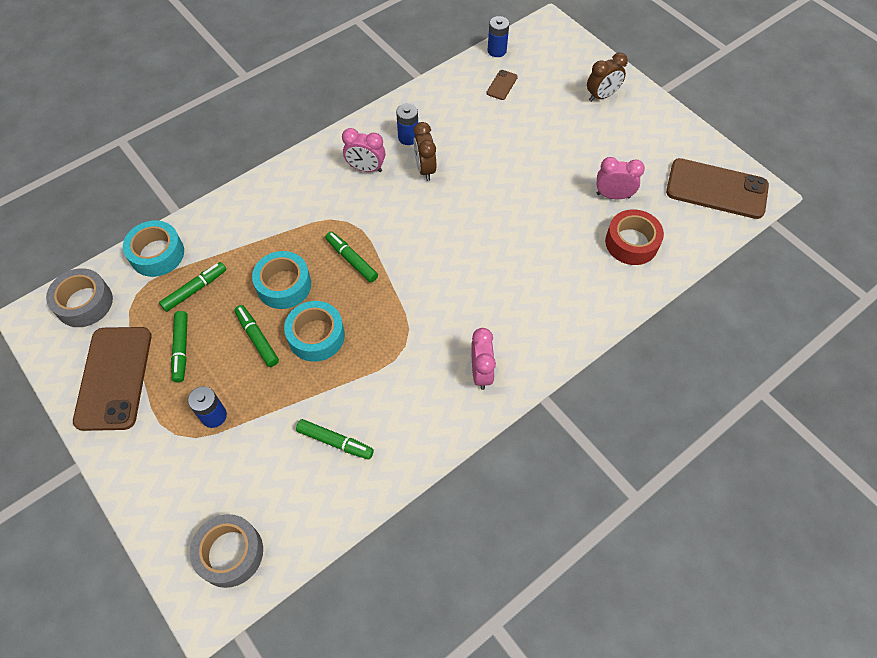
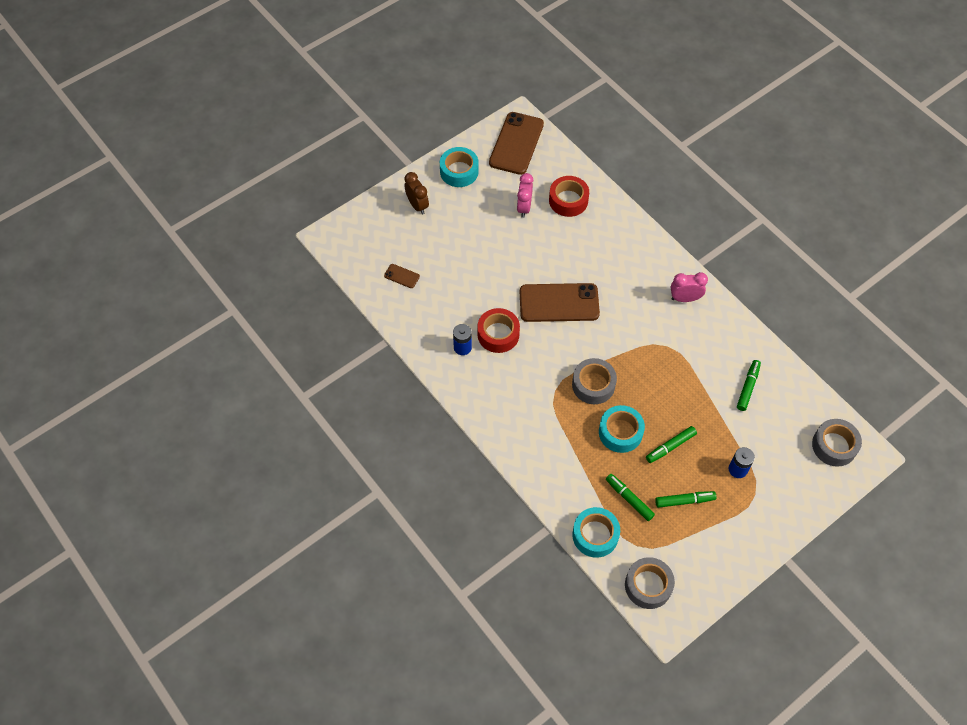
camera: 90 degrees left, 0 degrees up
brown phone [73,327,152,431] -> brown phone moved to [520,283,600,322]
turquoise tape [284,301,345,362] -> turquoise tape moved to [440,147,479,187]
green marker [325,231,378,282] -> grey tape [572,358,617,404]
pink clock [342,128,385,172] -> none
brown clock [414,122,436,181] -> red tape [477,308,520,353]
blue battery [487,16,509,57] -> none

